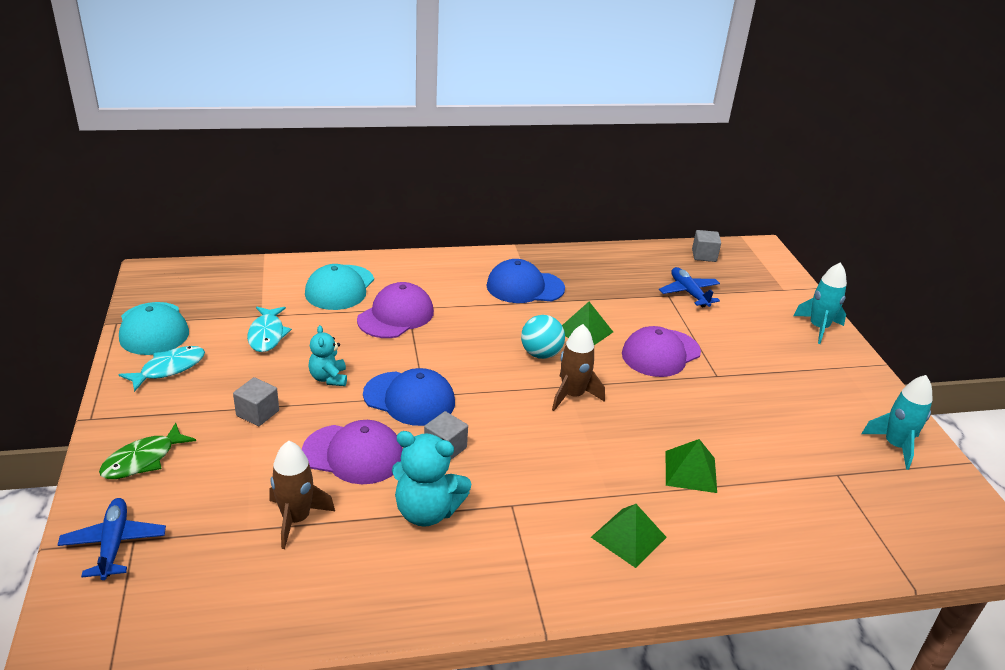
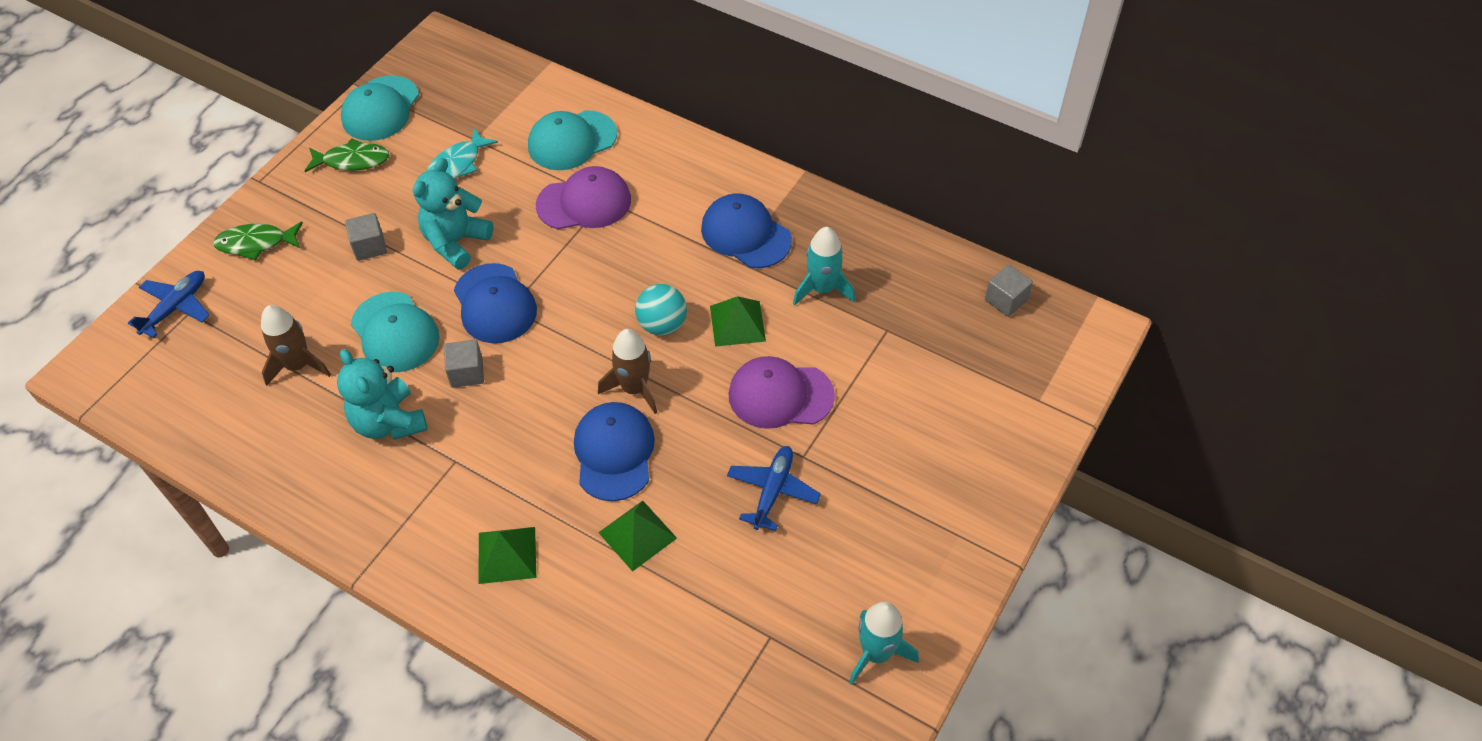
camera: 45 degrees right, 20 degrees up
turquoise fish [118,346,205,392] -> green fish [305,138,389,172]
purple cap [302,420,403,484] -> turquoise cap [351,292,440,372]
turquoise teddy bear [309,325,347,386] -> turquoise teddy bear [413,158,493,270], size x1.62
blue plane [659,267,720,307] -> blue plane moved to [727,446,821,531]
turquoise rocket [793,262,847,344] -> turquoise rocket moved to [793,227,855,306]
none -> blue cap [574,402,655,501]

